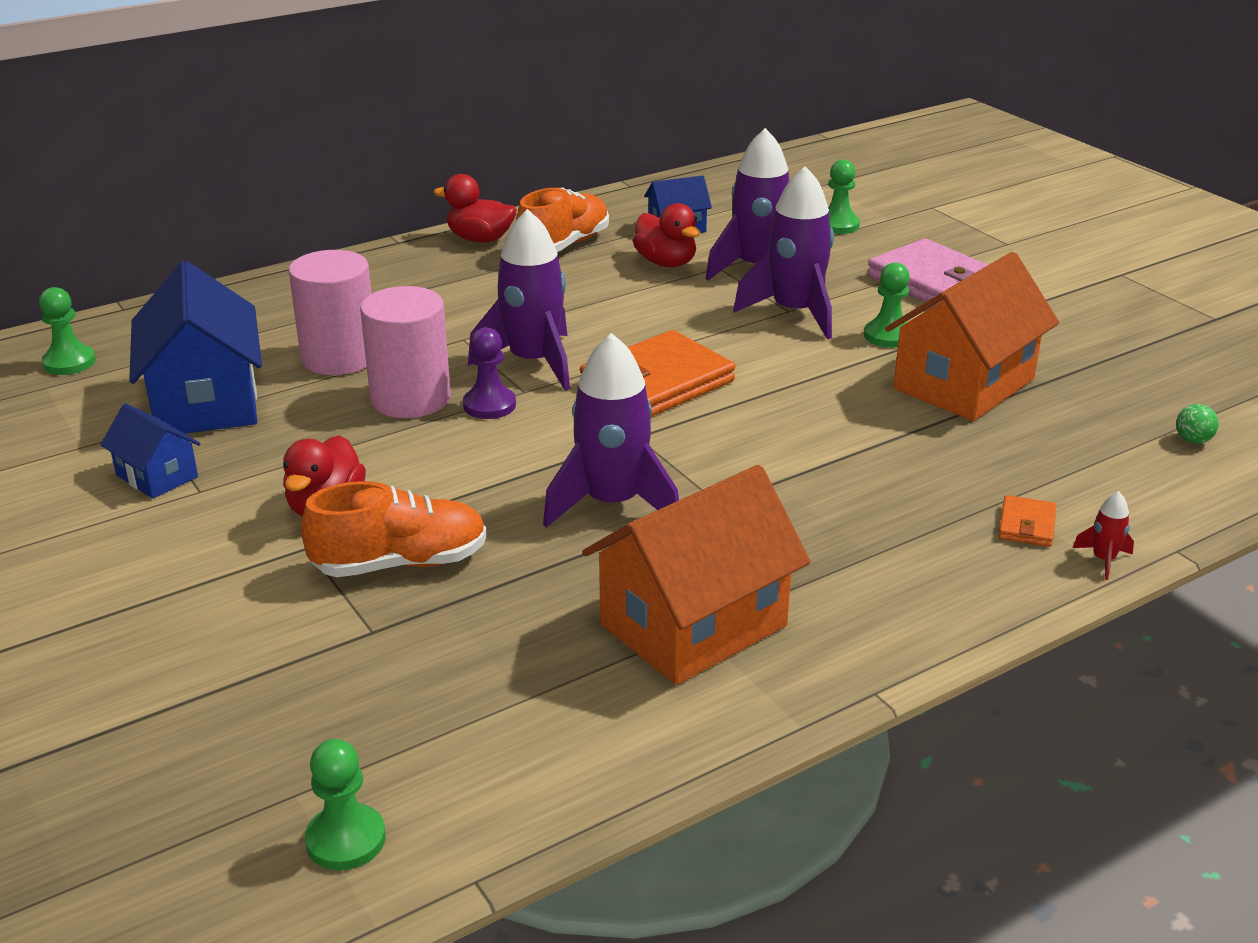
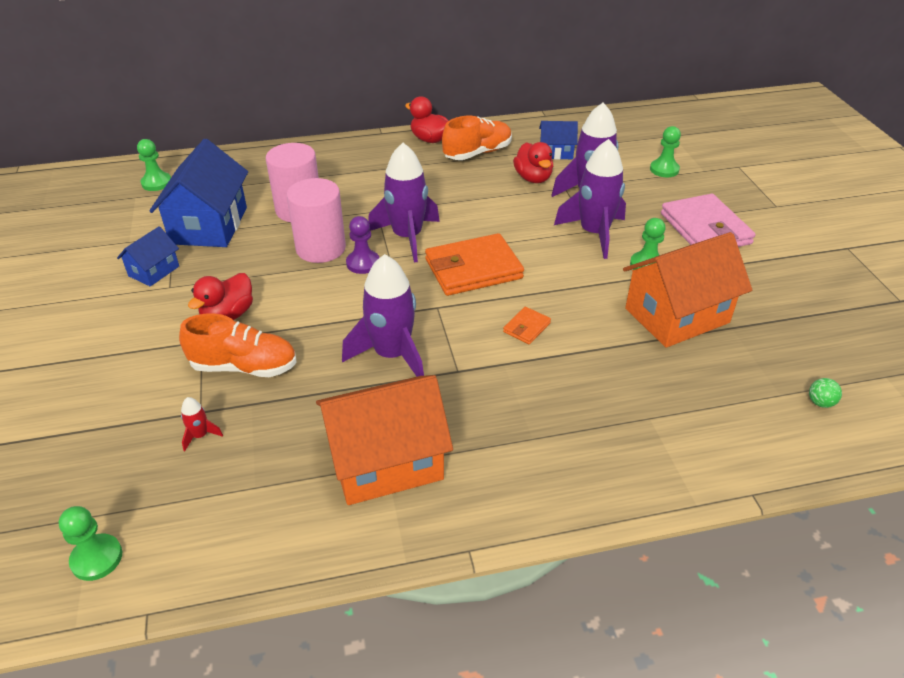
camera: 20 degrees right, 10 degrees up
blue house [100,404,201,499] -> blue house turned 60 degrees clockwise [117,226,179,287]
orange wallet [999,495,1056,547] -> orange wallet moved to [503,307,551,344]
red rocket [1073,491,1134,580] -> red rocket moved to [181,397,223,451]

